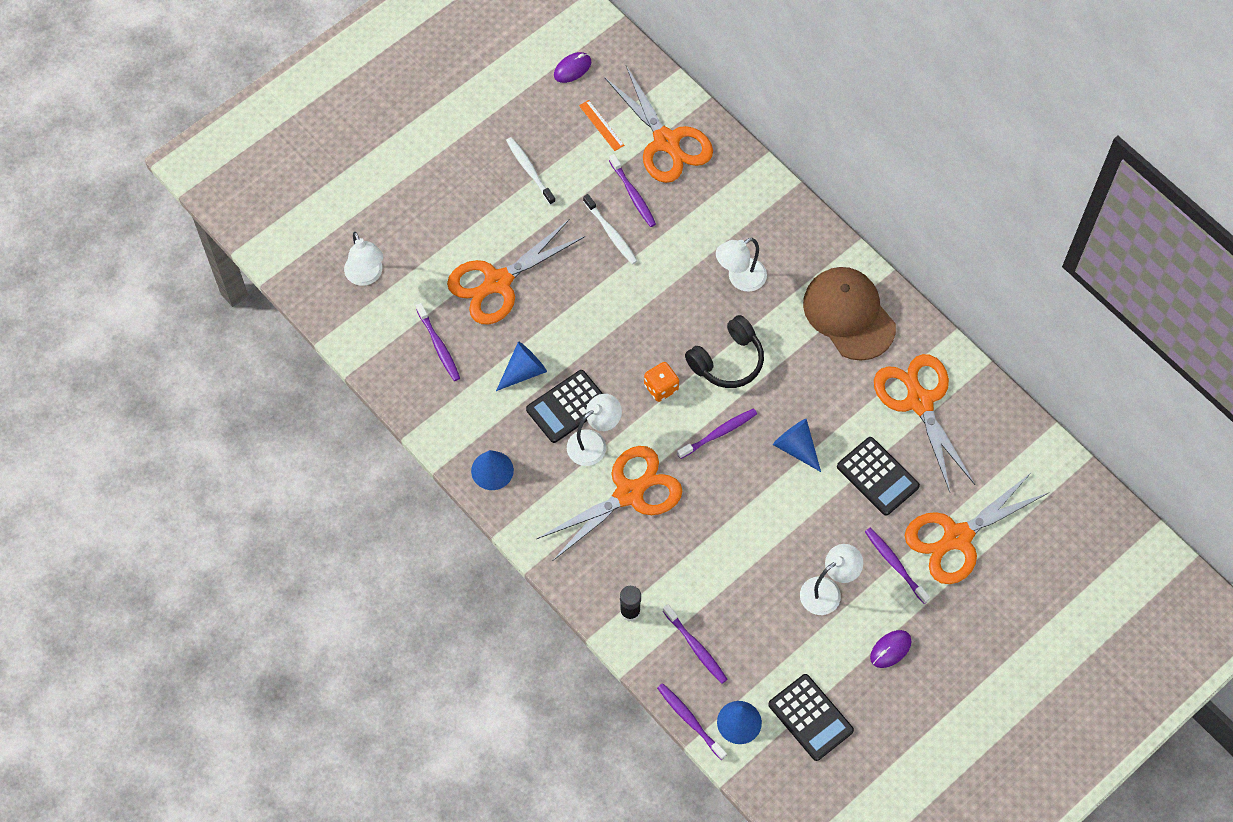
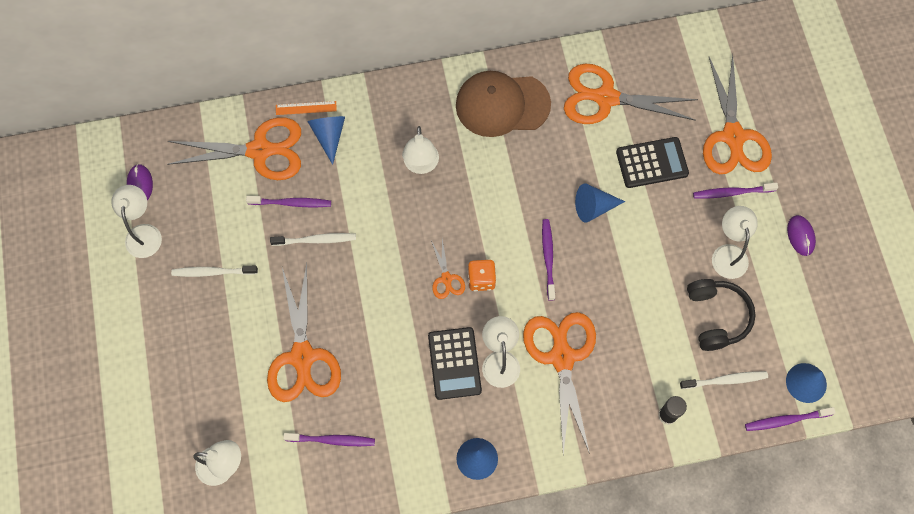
camera: 60 degrees left, 5 degrees up
blue cone [496,341,547,391] -> blue cone moved to [307,116,345,165]
orange ruler [579,100,624,151] -> orange ruler moved to [276,101,337,115]
purple toothbrush [663,604,727,684] -> white toothbrush [680,371,768,389]
black headphones [685,315,764,388] -> black headphones moved to [687,279,756,351]
black calculator [768,674,854,761] -> none
none -> white lamp [111,185,162,258]
none -> orange scissors [431,239,465,299]

